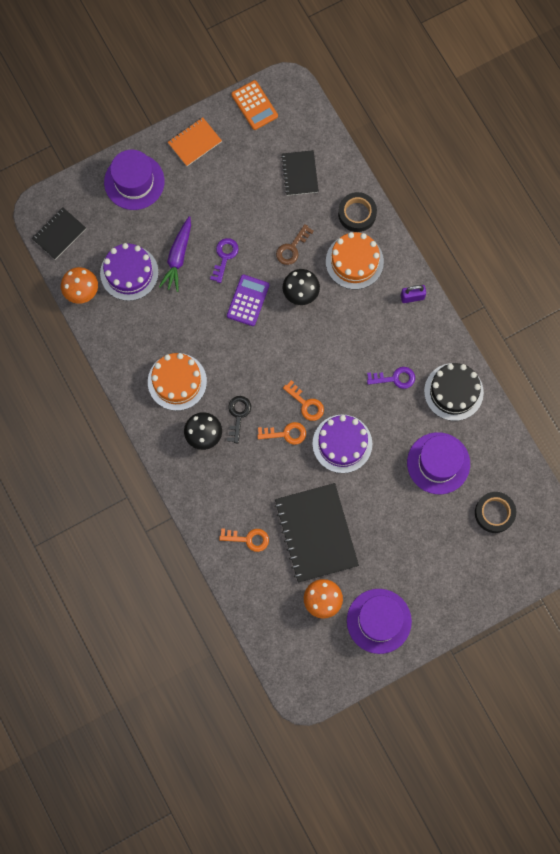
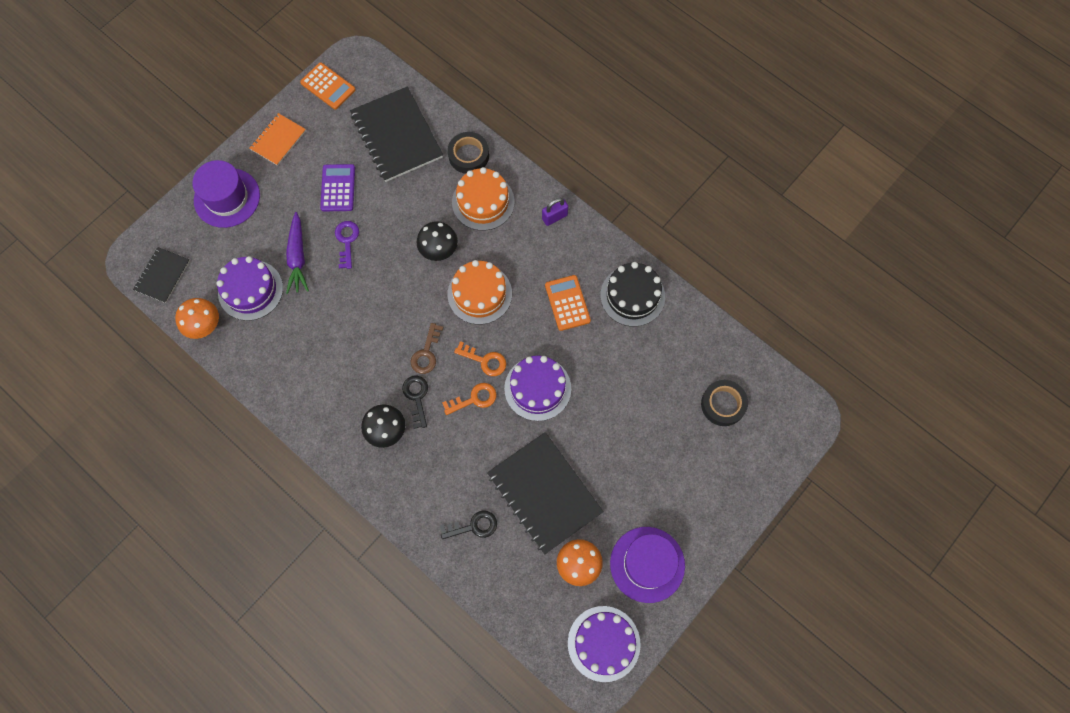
camera: 20 degrees left, 5 degrees down
orange cake [148,353,207,411] -> orange cake moved to [447,260,512,325]
orange key [219,528,269,552] -> black key [440,510,497,539]
purple calculator [227,274,269,326] -> purple calculator moved to [320,164,355,211]
brown key [276,224,314,265] -> brown key moved to [411,323,443,374]
black notebook [281,150,319,196] -> black notebook [350,86,443,182], size x1.84
purple key [367,367,415,389] -> orange calculator [545,275,591,331]
purple hat [407,432,470,494] -> none
none -> purple cake [568,606,641,682]

